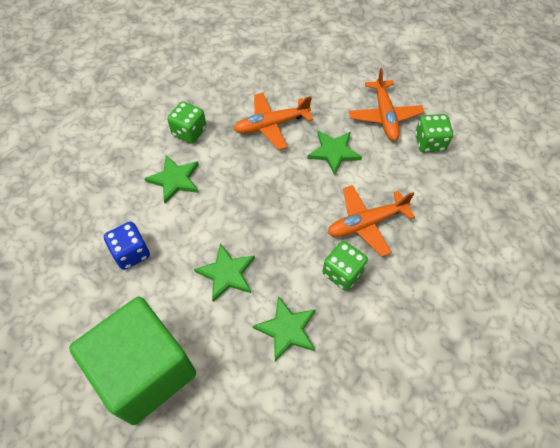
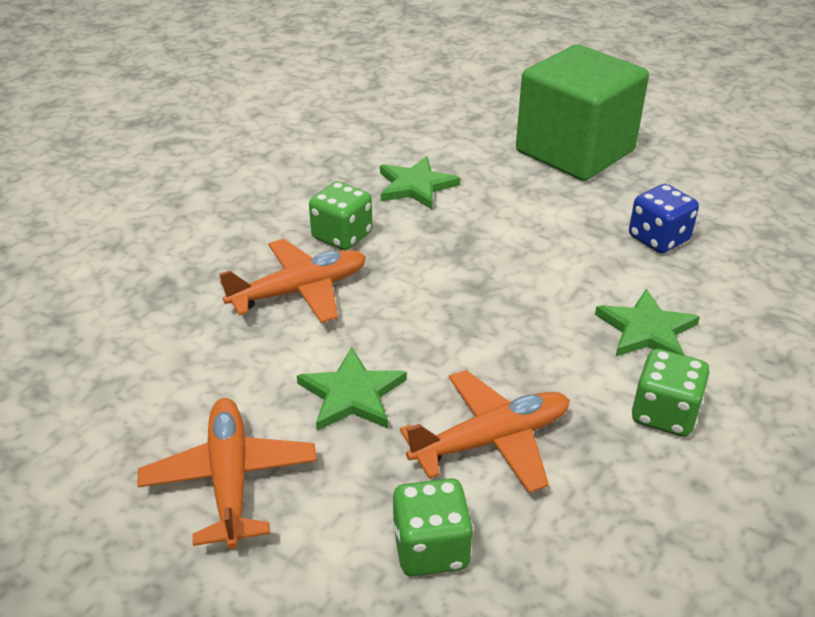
camera: 175 degrees right, 20 degrees down
green star [194,243,255,302] -> none
green dice [415,114,453,152] -> green dice moved to [393,478,473,576]

